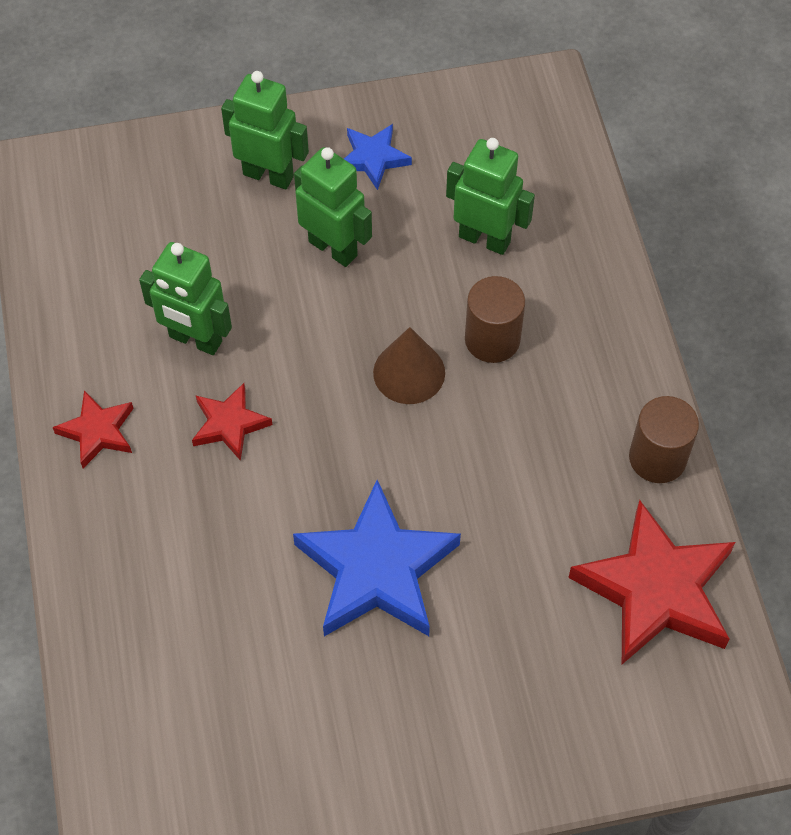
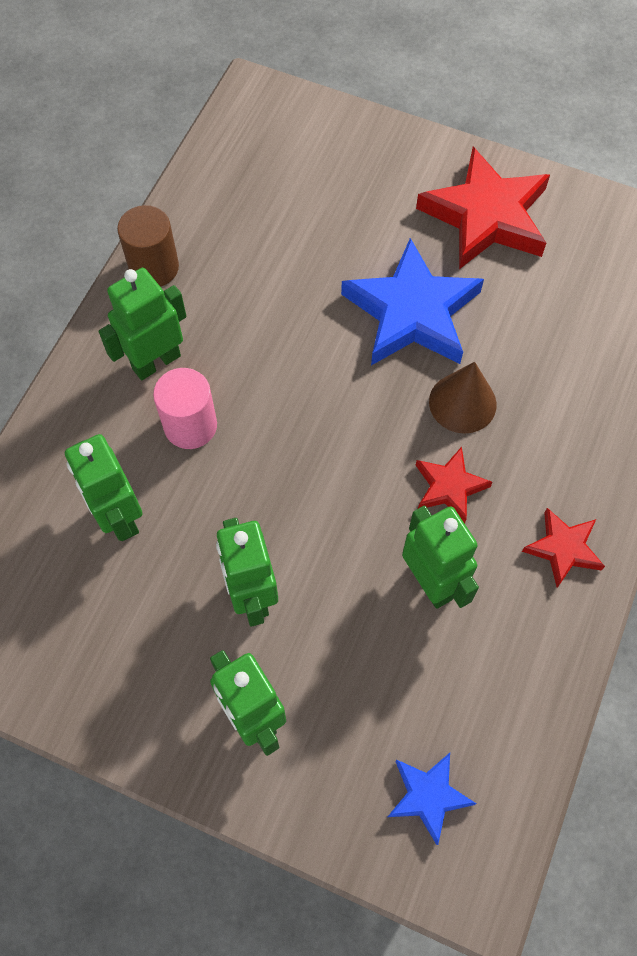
camera: 145 degrees left, 5 degrees up
blue star [344,124,412,190] -> blue star moved to [388,753,477,845]
brown cone [373,327,445,404] -> brown cone moved to [429,362,497,434]
brown cylinder [465,276,525,363] -> pink cylinder [153,368,217,449]
red star [568,500,735,664] -> red star moved to [416,147,550,269]
none -> green robot [99,268,187,380]

